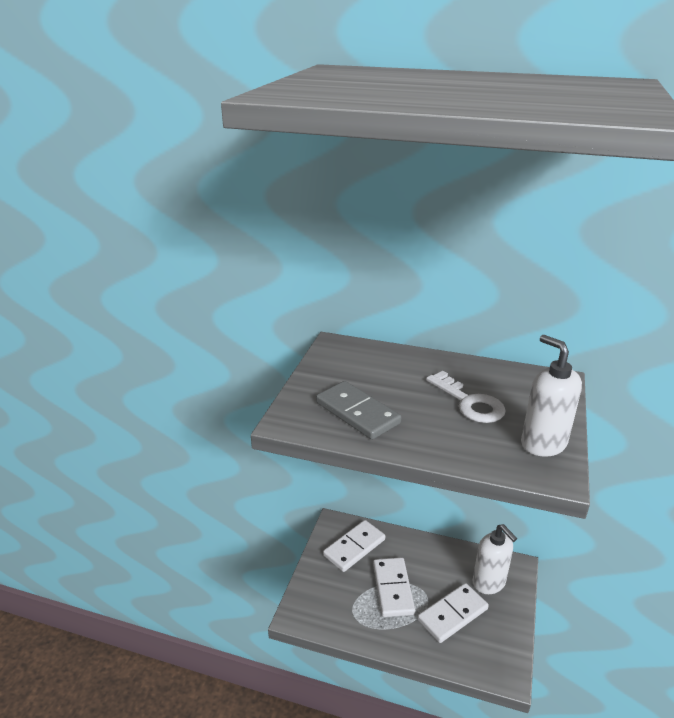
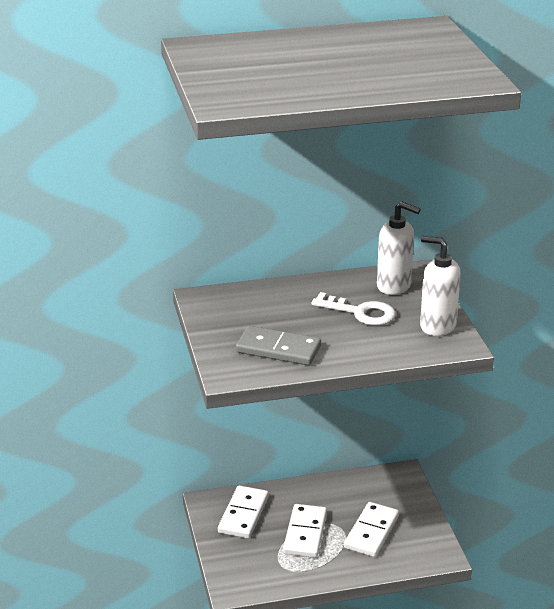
camera: 30 degrees left, 0 degrees up
white domino [373,557,415,617] -> white domino turned 45 degrees clockwise [283,504,327,558]
white soap dispenser [472,524,517,594] -> white soap dispenser moved to [377,202,421,295]

